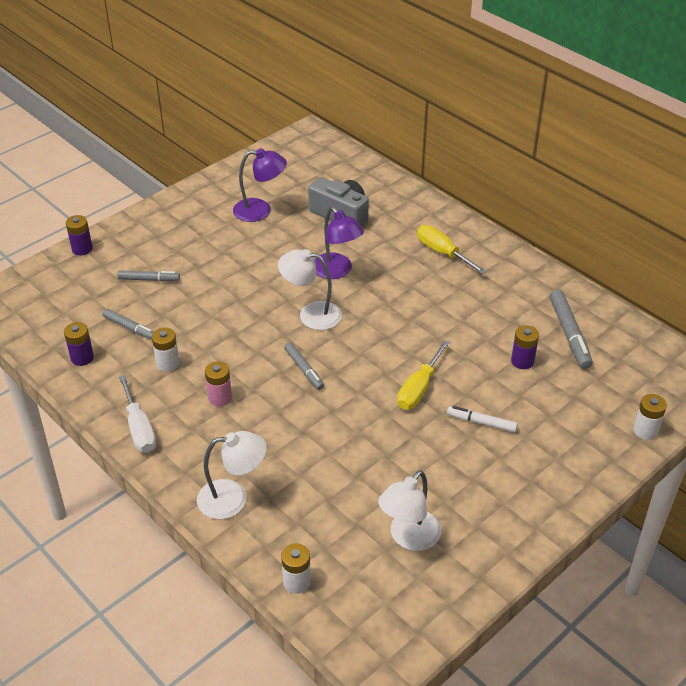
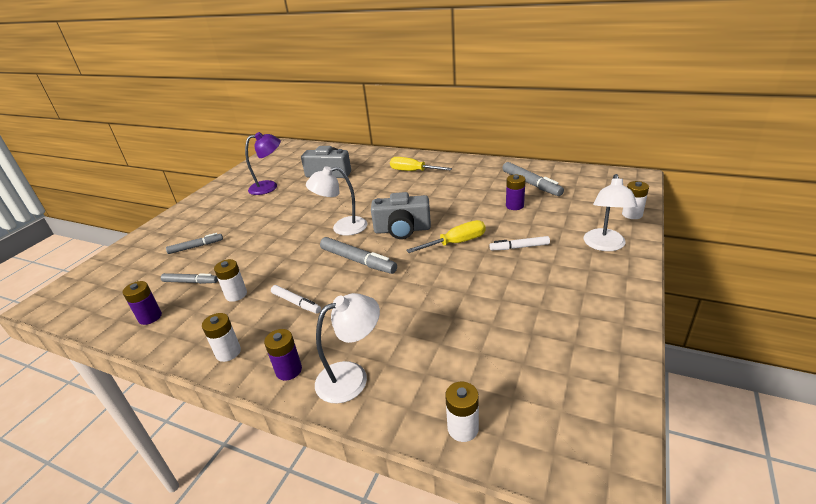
camera: 20 degrees left, 10 degrees down
purple battery [66,215,93,255] -> purple battery moved to [264,329,302,381]
white screwdriver [119,375,156,453] -> white battery [202,313,241,362]
pink battery [205,361,232,406] -> white marker [271,285,321,314]
grey marker [284,342,324,390] -> grey marker [320,237,397,274], size x1.58
purple lamp [314,207,364,279] -> none
white lamp [378,470,442,551] -> white lamp moved to [583,174,637,251]
yellow screwdriver [397,340,450,410] -> yellow screwdriver turned 120 degrees counterclockwise [406,220,486,253]
none -> grey camera [371,192,431,239]

